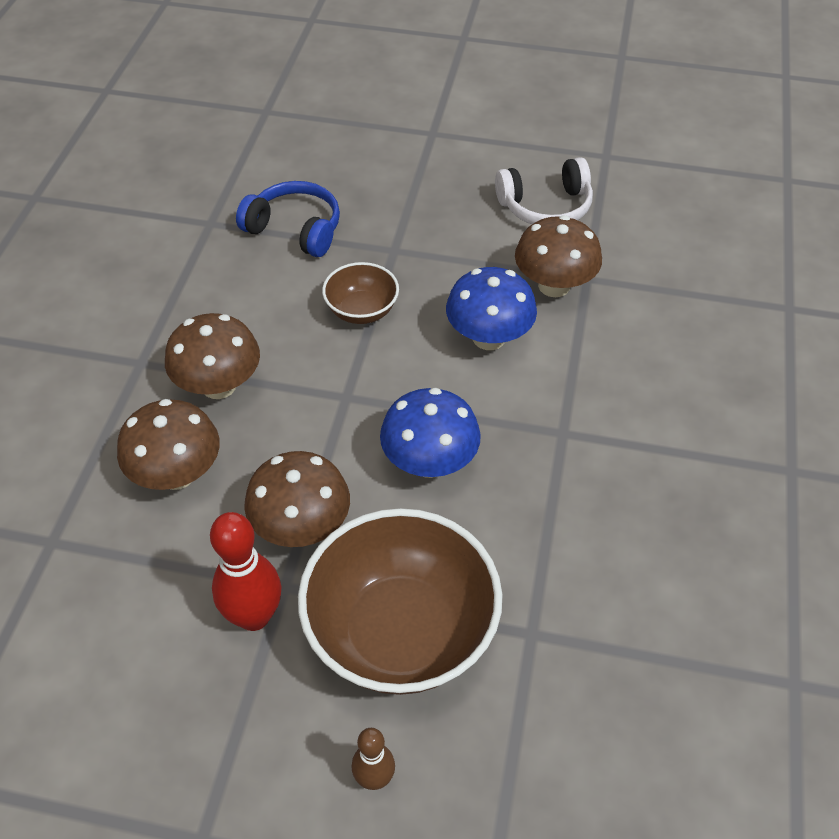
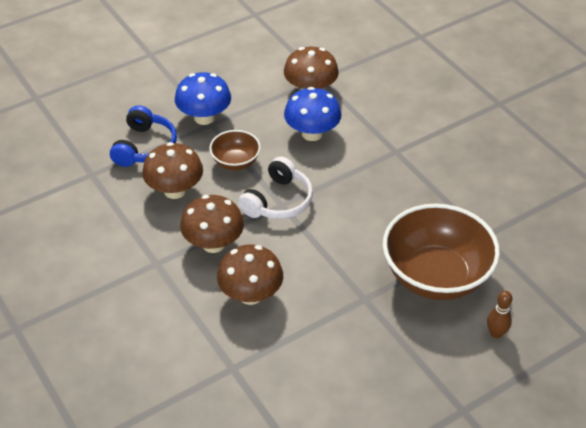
camera: 45 degrees left, 5 degrees down
red bowling pin [210,512,281,631] -> none
blue headphones [236,181,340,257] -> blue headphones turned 120 degrees clockwise [110,105,177,167]
brown mushroom [244,451,350,547] -> brown mushroom moved to [142,142,203,199]
blue mushroom [380,388,481,478] -> blue mushroom moved to [175,72,231,125]
white headphones [495,157,593,224] -> white headphones moved to [238,156,313,219]

